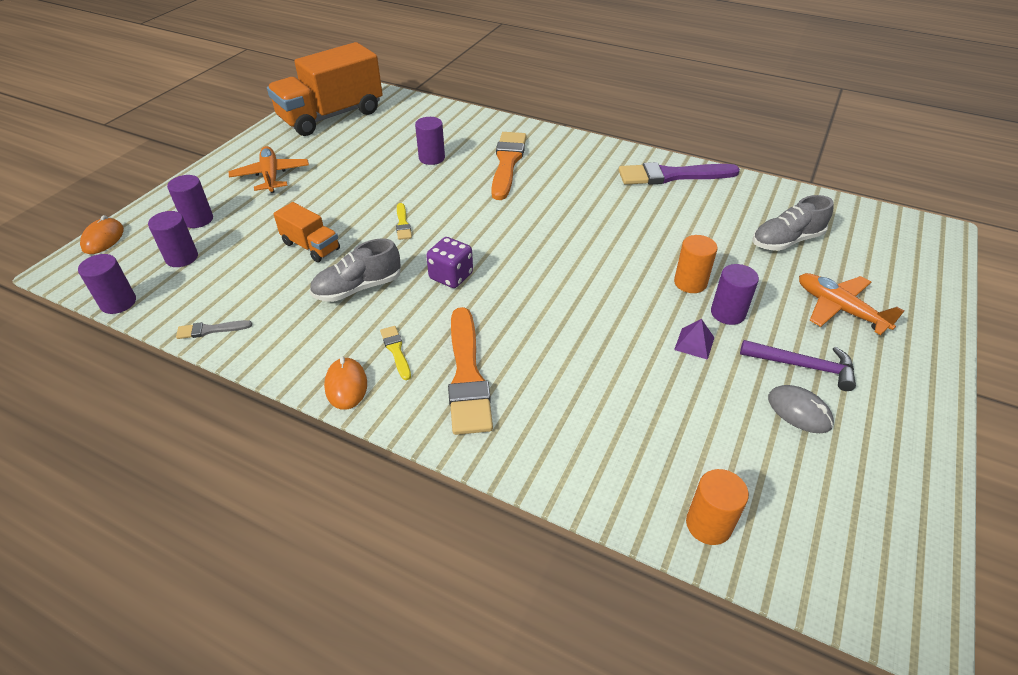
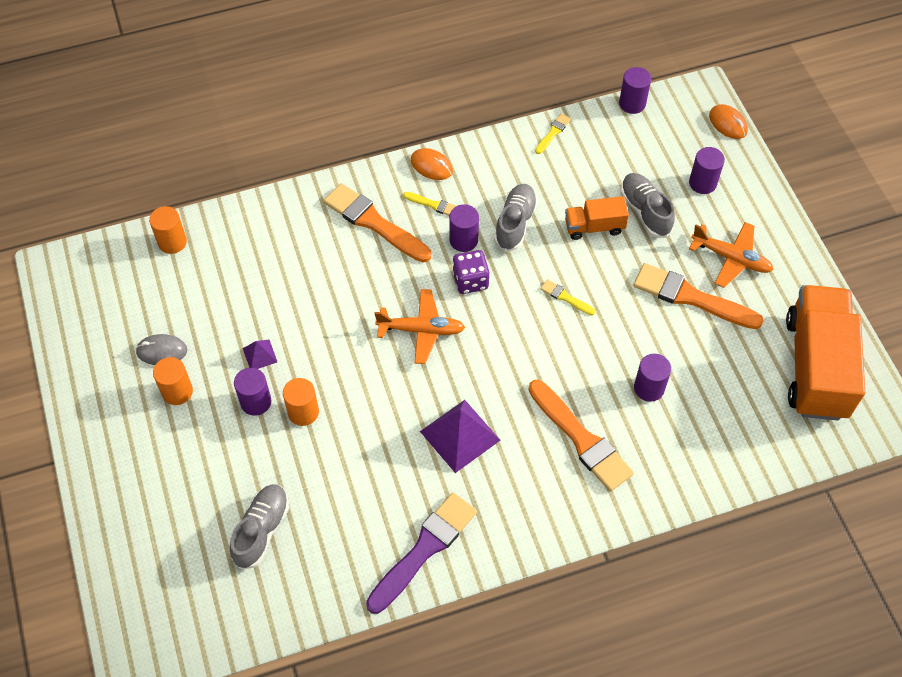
camera: 135 degrees right, 15 degrees up
purple cylinder [148,211,198,267] -> purple cylinder moved to [449,204,479,252]
grey brush [176,320,252,339] -> yellow brush [535,113,571,154]
purple hammer [740,340,856,391] -> orange cylinder [153,357,193,405]
orange plane [799,273,905,335] -> orange plane moved to [374,289,465,364]
none -> purple pyramid [420,400,500,473]
none -> grey shoe [620,173,675,238]
none -> orange brush [633,263,764,329]

